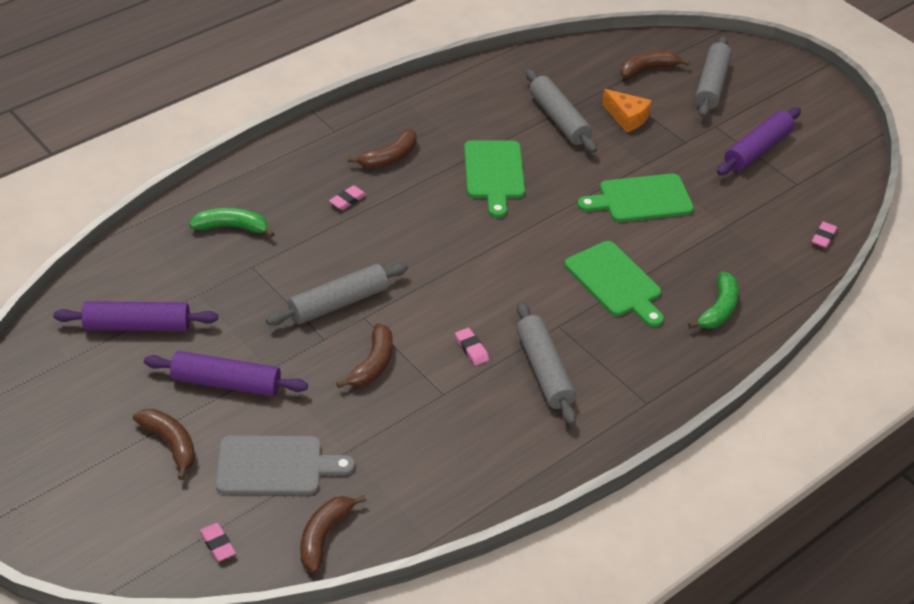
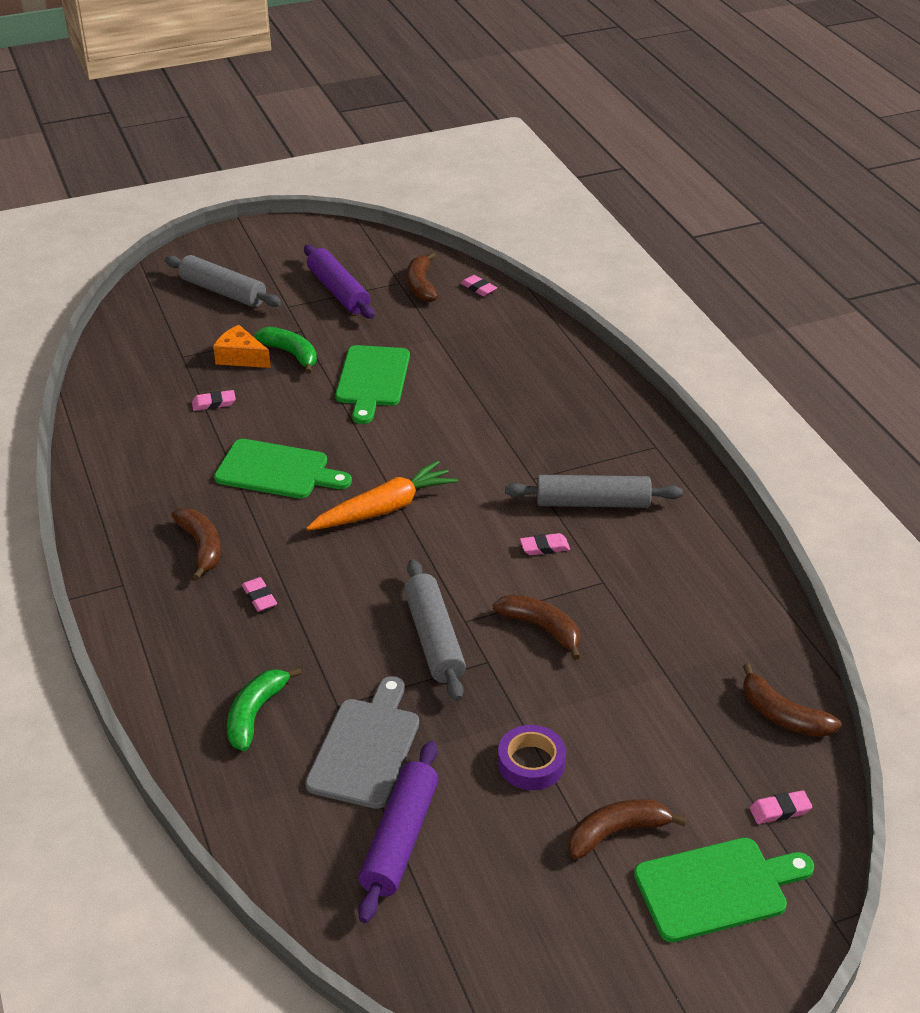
camera: 70 degrees left, 5 degrees down
purple rolling pin [144,351,308,396] -> purple tape [498,725,566,790]
grey cutting board [215,435,355,495] -> grey cutting board moved to [305,676,419,809]
grey rolling pin [526,69,597,153] -> pink eraser [192,390,236,411]
green cutting board [565,241,664,327] -> green cutting board moved to [634,838,814,942]
orange cheese [602,89,652,133] -> orange cheese turned 120 degrees counterclockwise [213,325,271,368]
brown banana [620,50,690,78] -> brown banana moved to [407,252,438,302]
green banana [688,272,739,329] -> green banana moved to [255,327,317,374]
none -> orange carrot [307,461,458,530]

